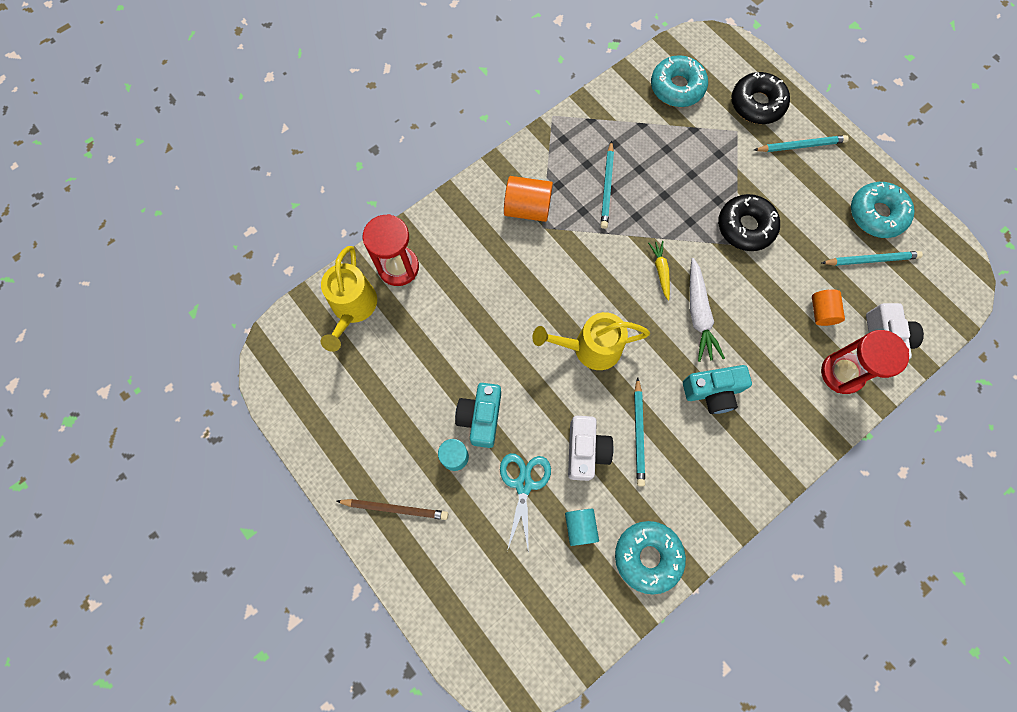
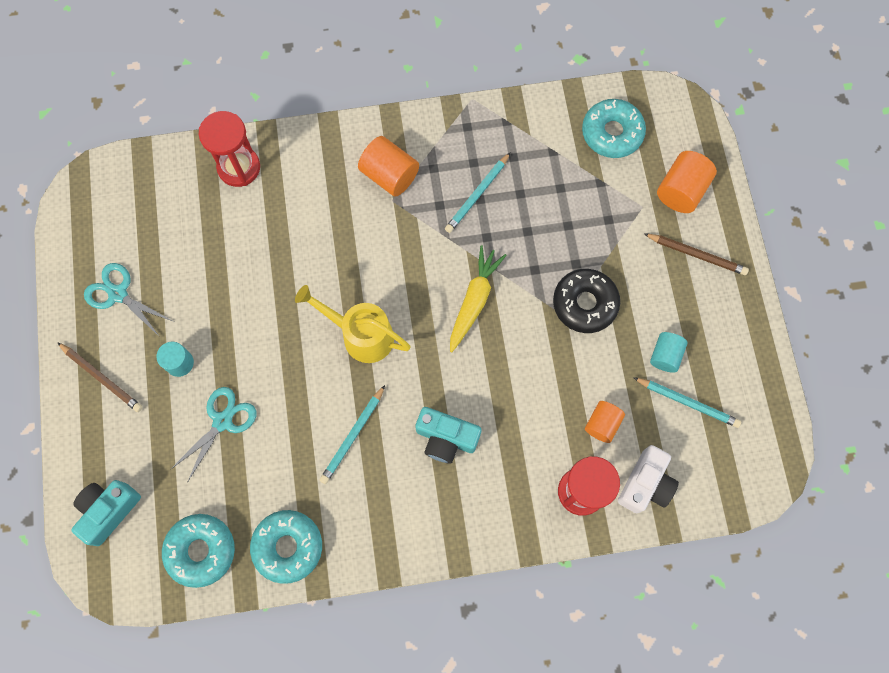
camera: 30 degrees right, 0 degrees up
yellow watering can [321,246,377,352] -> none
turquoise camera [455,383,501,448] -> turquoise camera moved to [71,480,141,546]
turquoise cylinder [565,509,599,546] -> turquoise cylinder moved to [650,332,688,373]
white camera [568,416,614,481] -> none
yellow carrot [648,241,670,301] -> yellow carrot [450,245,507,352], size x1.67
white carrot [690,258,725,362] -> none
black donut [731,72,790,124] -> orange cylinder [657,151,717,213]
turquoise pencil [754,135,849,152] -> brown pencil [644,233,749,275]
turquoise donut [851,182,915,238] -> turquoise donut moved to [162,514,235,588]
none -> turquoise scissors [84,263,172,337]

